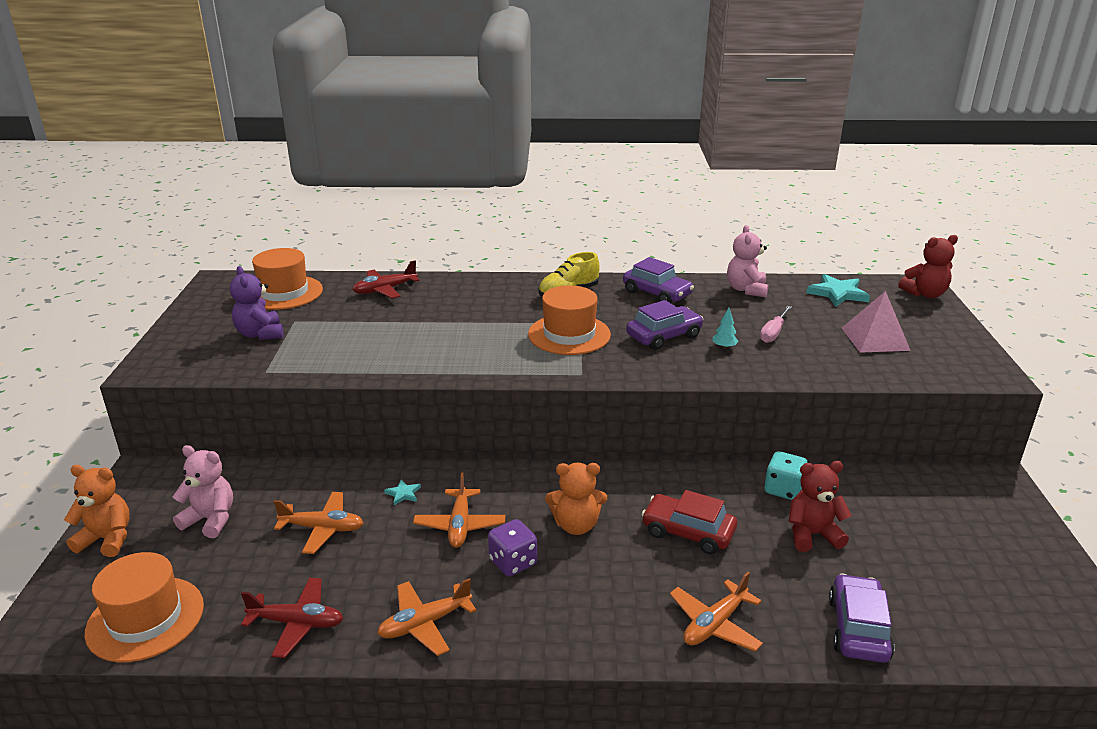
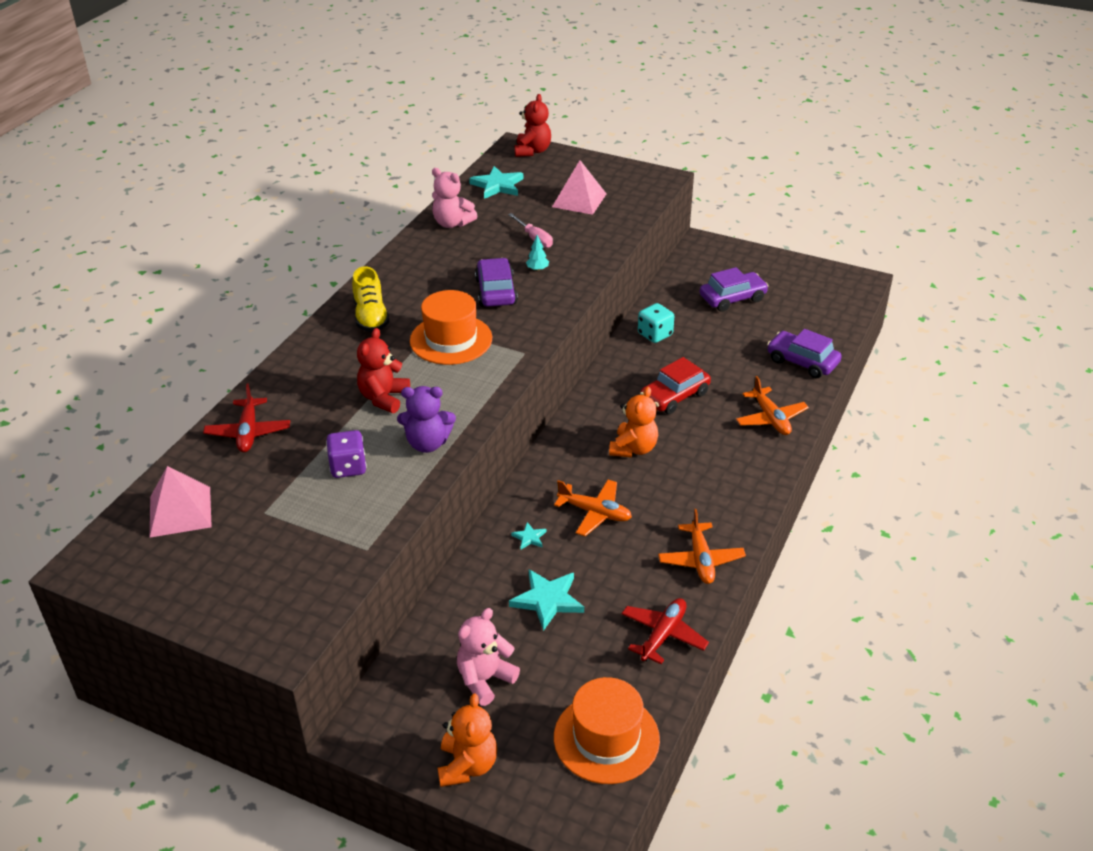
camera: 65 degrees left, 10 degrees up
orange teddy bear [64,465,130,557] -> orange teddy bear turned 150 degrees clockwise [438,694,497,787]
purple teddy bear [230,266,283,340] -> purple teddy bear moved to [397,386,456,453]
orange hat [252,248,323,310] -> pink pyramid [150,466,212,537]
orange plane [274,492,364,554] -> turquoise star [509,569,584,631]
purple dice [488,519,537,577] -> purple dice moved to [326,430,367,478]
purple car [623,257,694,303] -> purple car moved to [700,267,768,312]
red teddy bear [789,461,852,552] -> red teddy bear moved to [357,328,410,413]

